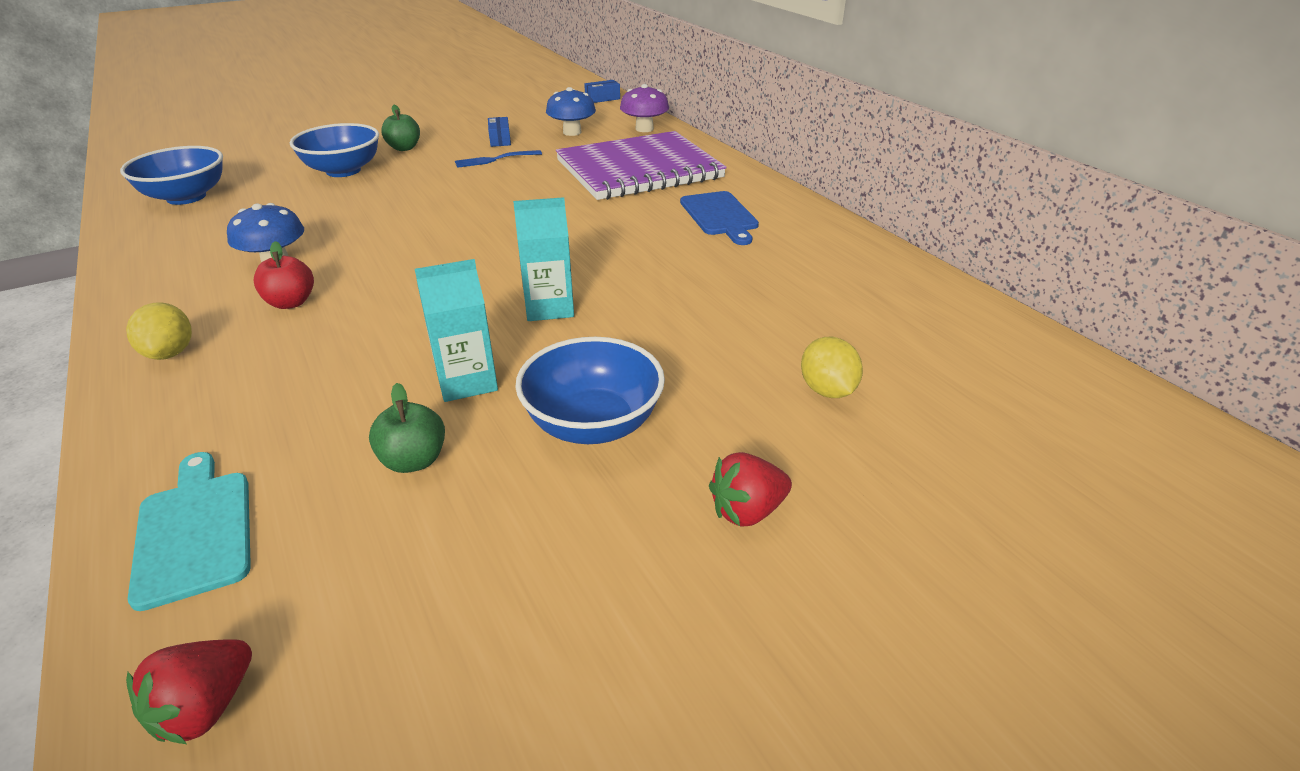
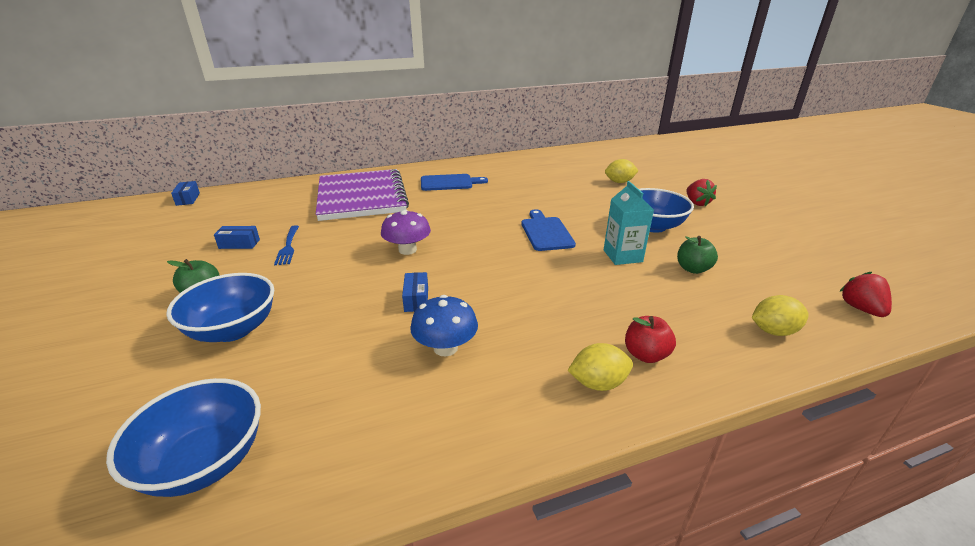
camera: 80 degrees left, 5 degrees down
red strawberry [126,639,252,744] -> red strawberry turned 135 degrees counterclockwise [839,272,892,317]
turquoise cutting board [128,452,251,611] -> yellow lemon [752,295,809,336]
red apple [253,241,314,309] -> red apple moved to [625,316,676,363]
turquoise carton [513,197,574,321] -> blue cutting board [521,210,576,251]
blue mushroom [546,87,596,136] -> none
purple mushroom [620,84,669,132] -> purple mushroom moved to [381,210,431,255]
none -> blue box [402,272,428,312]

